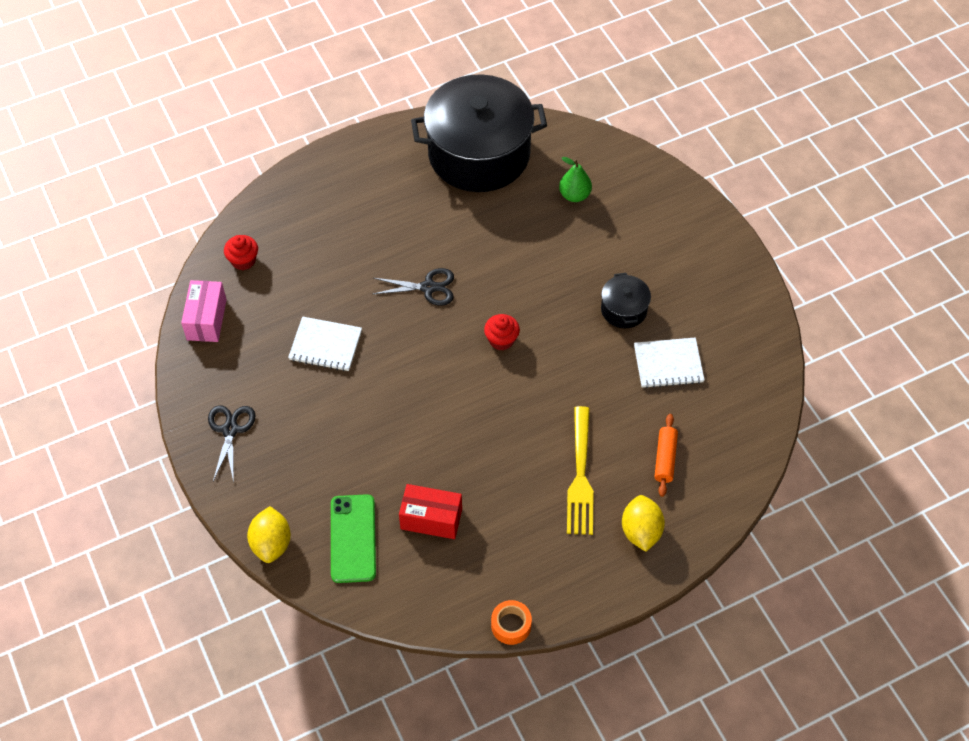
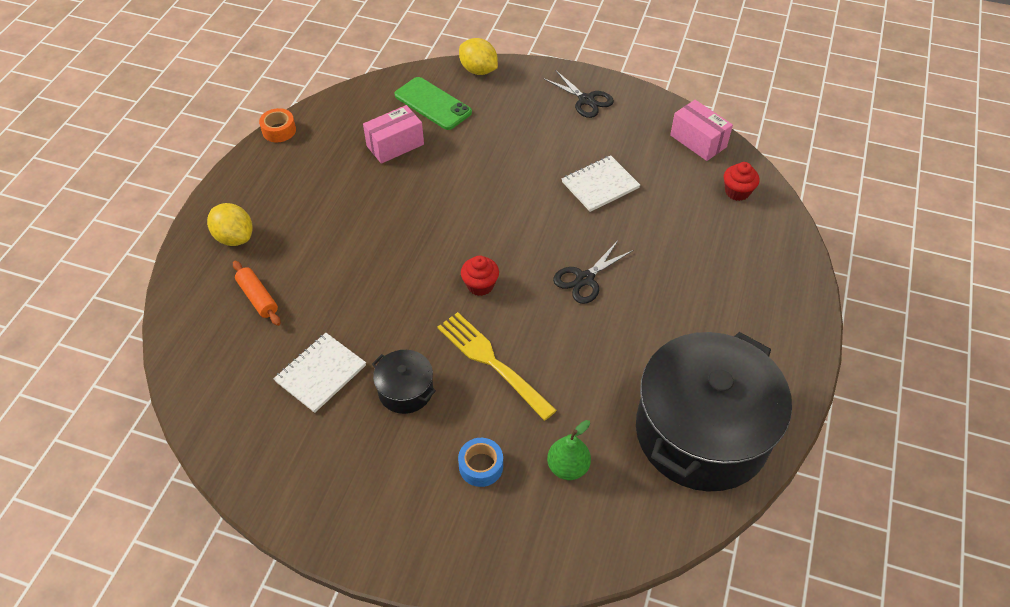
camera: 135 degrees right, 5 degrees down
red box [399,484,462,539] -> pink box [363,105,424,164]
yellow fork [567,406,594,535] -> yellow fork moved to [437,312,557,421]
none -> blue tape [458,438,503,487]

